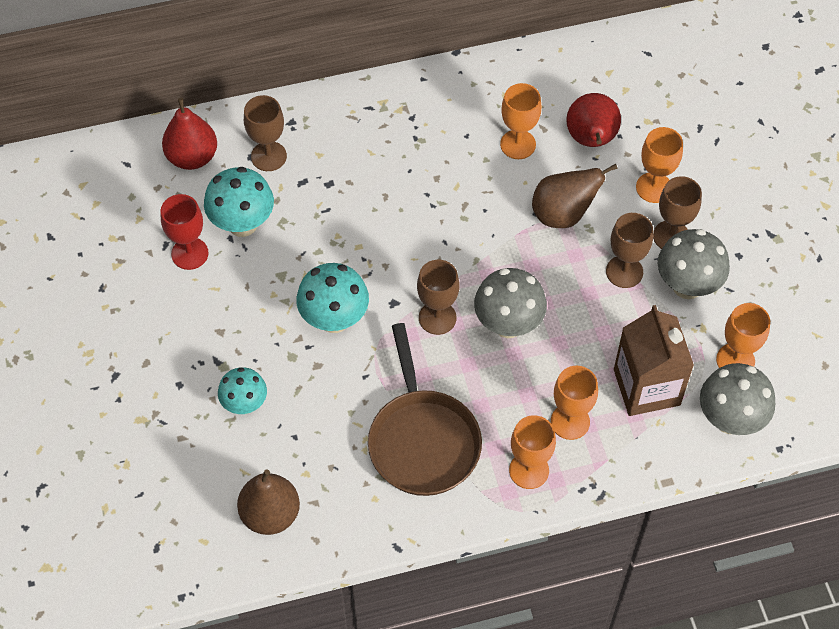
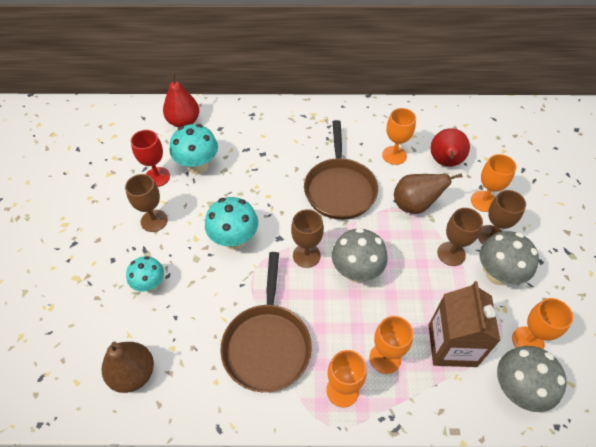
camera: 15 degrees right, 5 degrees down
brown goblet [244,95,287,171] -> brown goblet moved to [125,174,168,232]
none -> brown pan [304,120,378,220]

